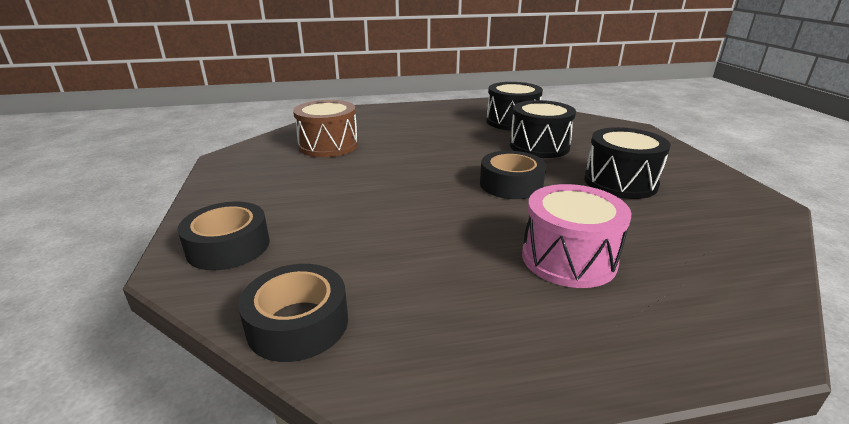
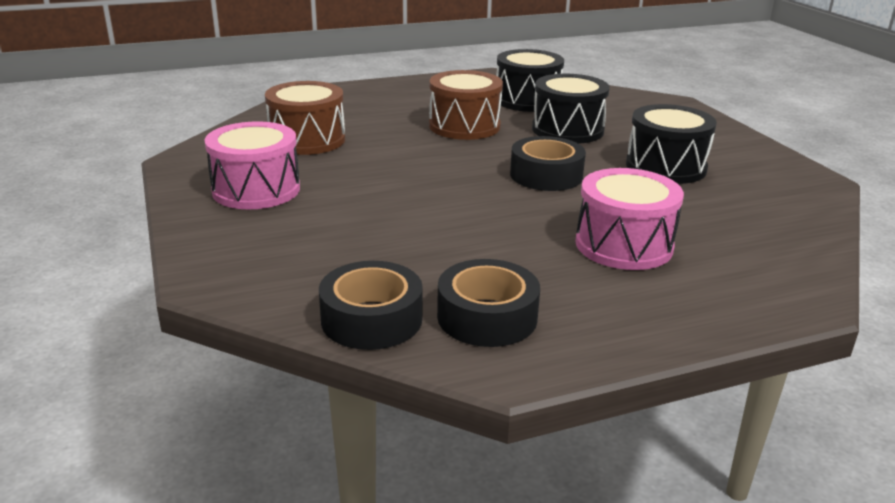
camera: 10 degrees left, 0 degrees up
black tape [177,202,270,270] -> black tape moved to [437,259,540,347]
none -> pink drum [205,121,300,209]
none -> brown drum [429,70,503,140]

